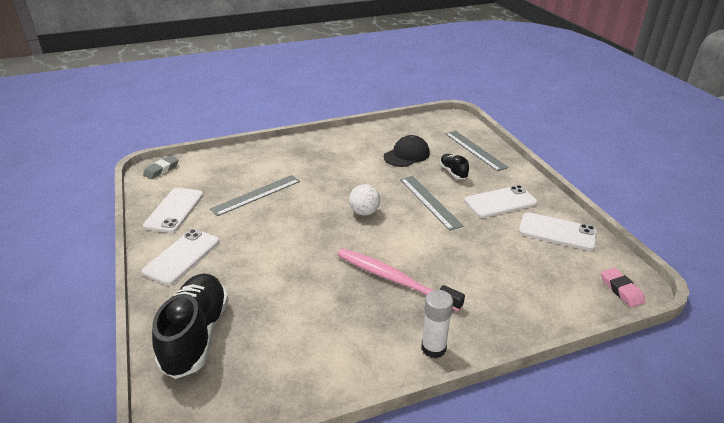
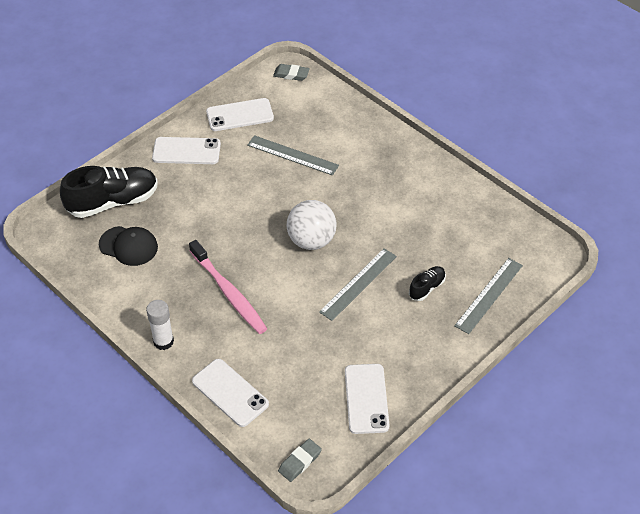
camera: 65 degrees right, 15 degrees up
pink toothbrush [337,248,465,311] -> pink toothbrush turned 135 degrees clockwise [189,240,267,334]
white ball [349,184,380,216] -> white ball [287,200,336,250], size x1.56
black cap [384,135,430,167] -> black cap moved to [99,226,158,266]
white phone [465,185,537,218] -> white phone moved to [192,359,269,427]
pink eraser [601,268,646,307] -> grey eraser [278,439,322,482]

